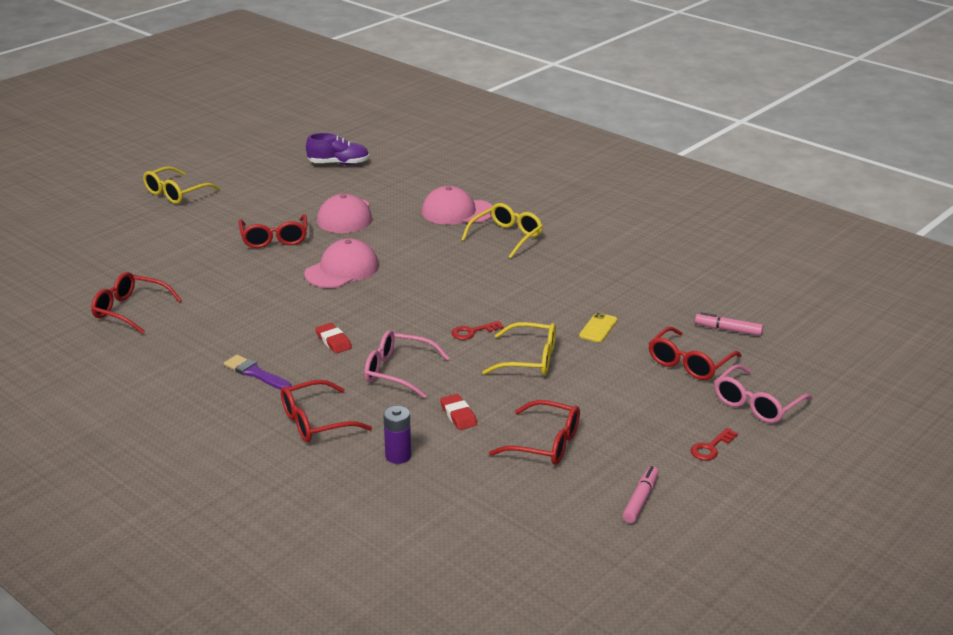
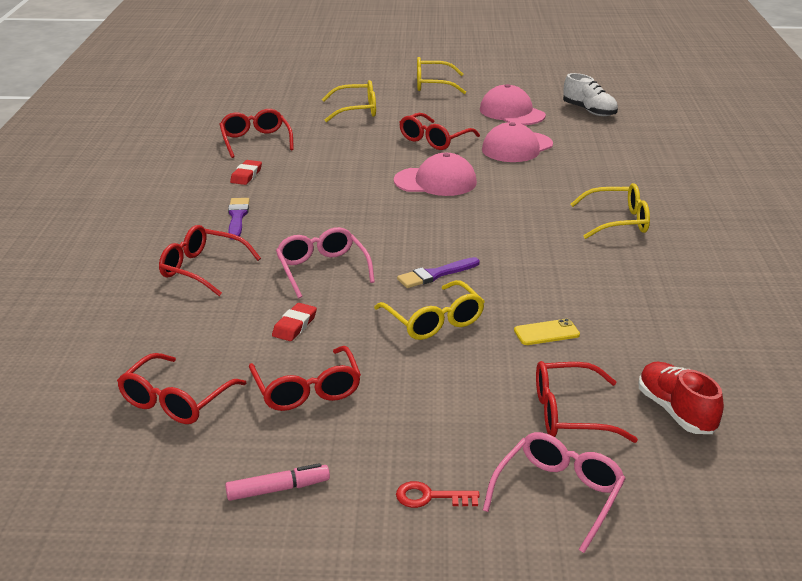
camera: 50 degrees right, 0 degrees up
purple shoe [306,133,369,165] -> white shoe [563,73,618,116]
red eraser [315,323,352,353] -> red eraser moved to [230,160,262,185]
purple battery [383,406,411,464] -> none
pink cap [422,186,493,225] -> pink cap moved to [480,84,546,125]
red key [451,321,504,340] -> purple brush [397,257,480,288]
pink marker [695,312,763,336] -> red shoe [639,362,724,434]
pink glasses [714,364,813,423] -> pink glasses turned 120 degrees clockwise [483,432,626,553]
none -> red glasses [117,353,247,424]
none -> yellow glasses [322,80,376,122]

